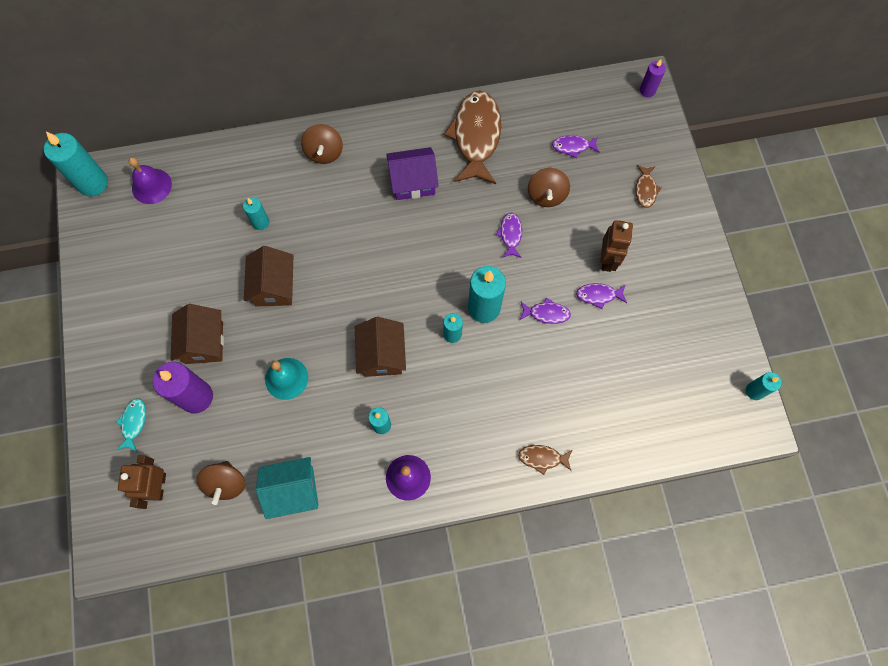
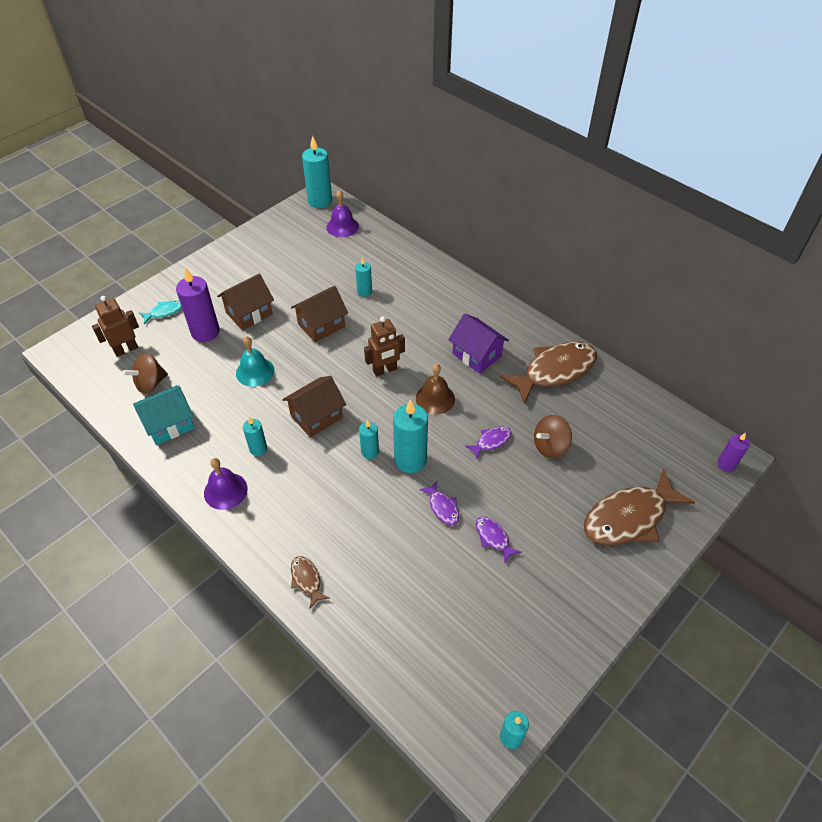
camera: 55 degrees right, 20 degrees down
turquoise house [256,457,318,519] -> turquoise house turned 75 degrees counterclockwise [133,385,194,445]
brown spinning top [301,124,343,164] -> none
purple fish [552,135,600,158] -> none
brown robot [600,220,633,272] -> brown robot moved to [364,317,405,377]
brown fish [636,165,661,208] -> brown fish [584,469,695,545], size x2.21
none -> brown bell [416,364,455,415]

